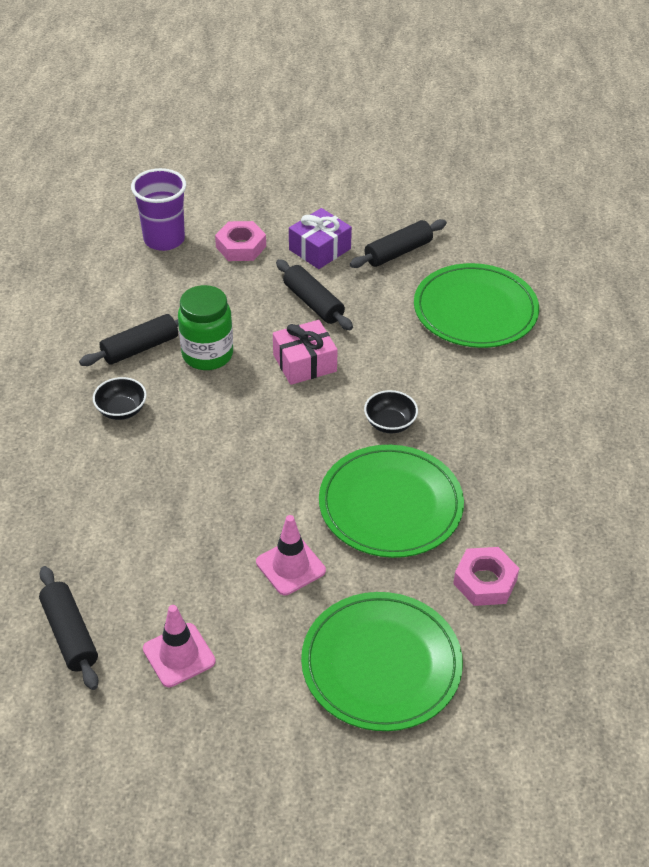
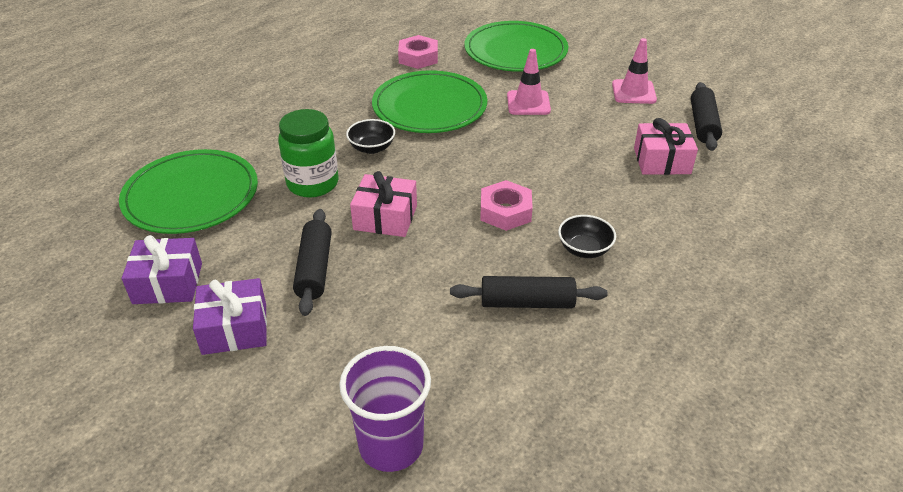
camera: 145 degrees left, 5 degrees down
green jar [178,285,233,370] -> green jar moved to [278,109,338,198]
pink nut [215,221,266,261] -> pink nut moved to [480,180,533,231]
black rolling pin [350,219,447,268] -> purple gift [122,235,202,304]
none -> pink gift [634,118,698,175]

